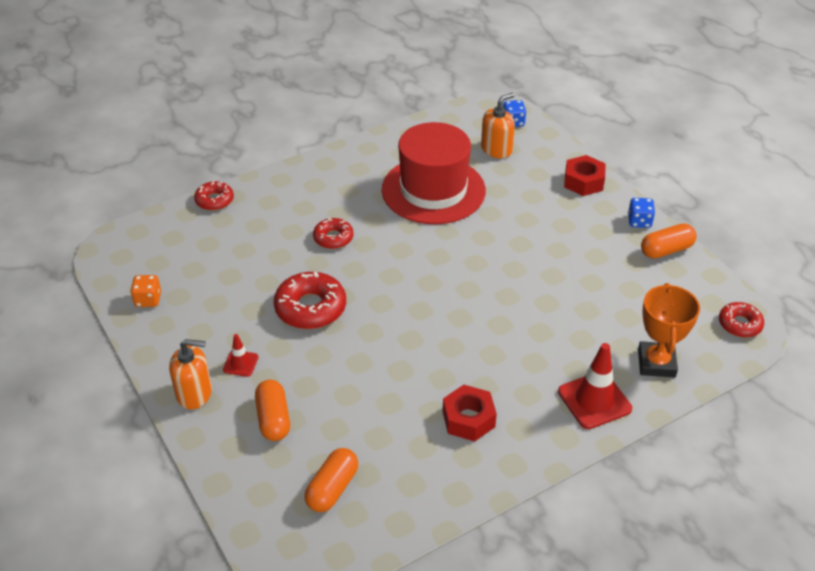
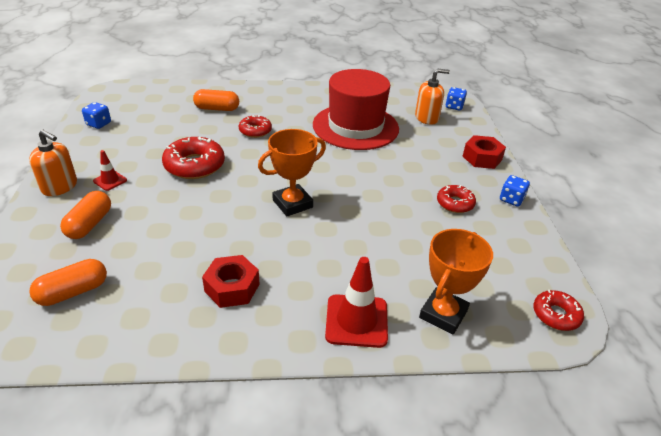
camera: 25 degrees right, 5 degrees down
orange dice [130,275,161,307] -> blue dice [82,102,111,129]
red donut [194,181,234,211] -> red donut moved to [437,185,476,213]
orange capsule [641,223,697,259] -> orange capsule moved to [193,89,239,111]
none -> orange trophy [258,129,326,216]

